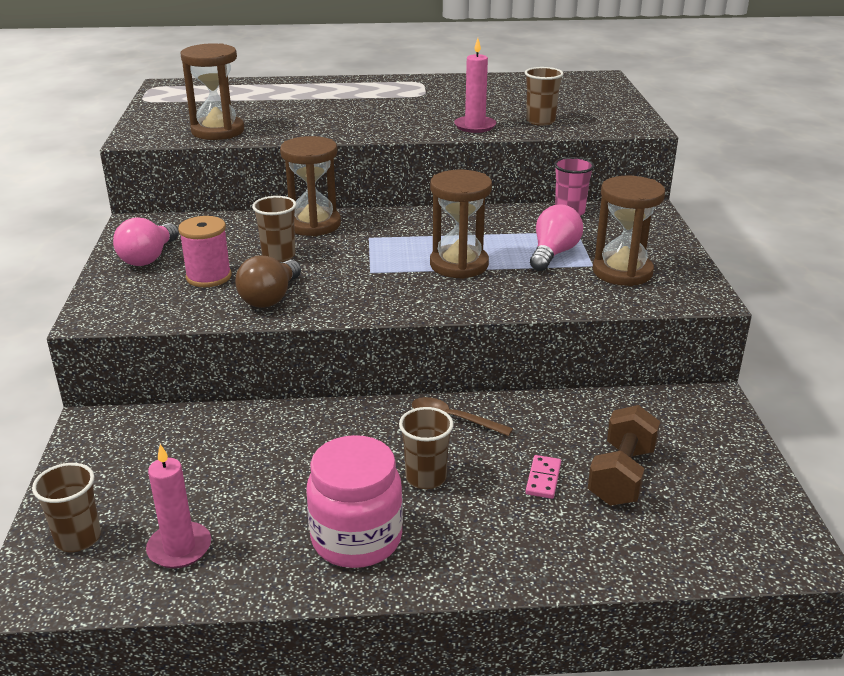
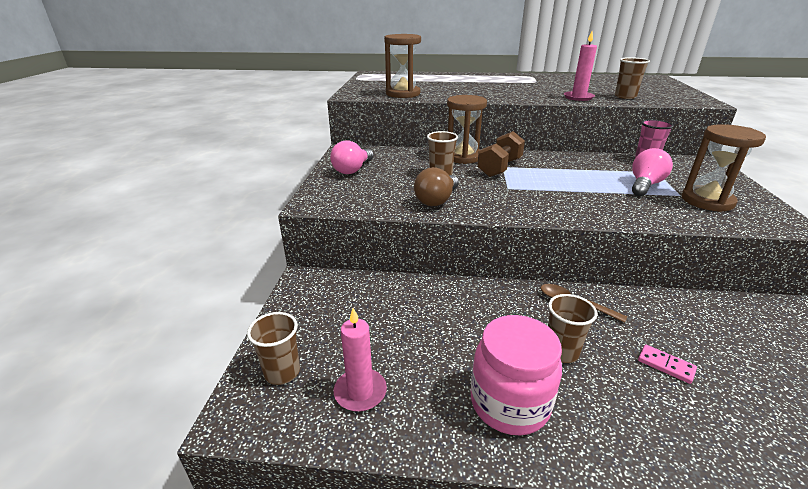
camera: 10 degrees right, 0 degrees up
pink spool [178,216,232,287] -> none
brown hourglass [430,170,492,279] -> none
pink domino [526,455,561,499] -> pink domino turned 75 degrees counterclockwise [638,345,697,384]
brown dumbbell [588,405,660,506] -> brown dumbbell moved to [477,131,525,177]

